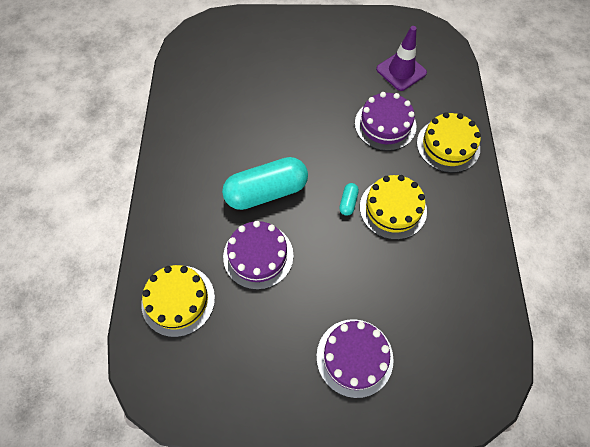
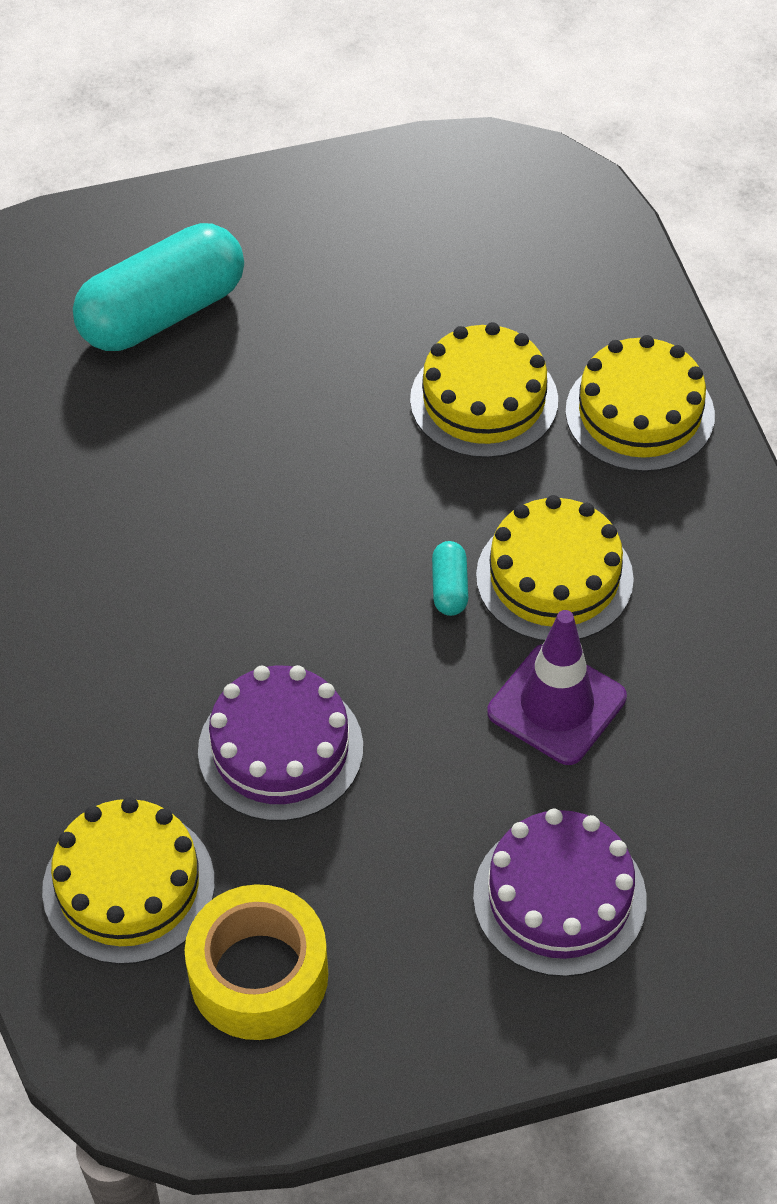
camera: 15 degrees left, 10 degrees down
turquoise capsule [222,157,308,210] -> turquoise capsule moved to [73,223,244,351]
purple cake [355,92,416,151] -> yellow cake [410,322,558,458]
purple traffic cone [376,26,427,91] -> purple traffic cone moved to [487,610,627,765]
none -> yellow tape [185,884,328,1040]

